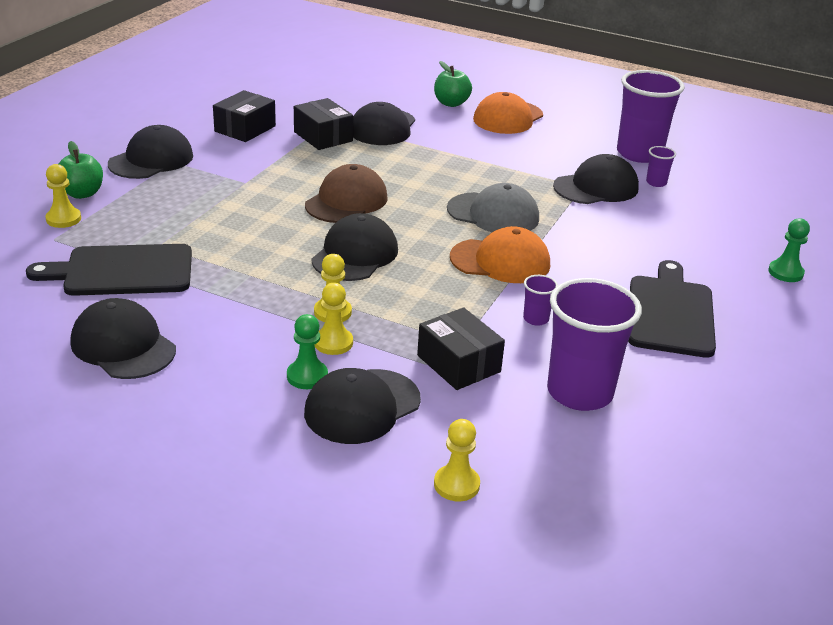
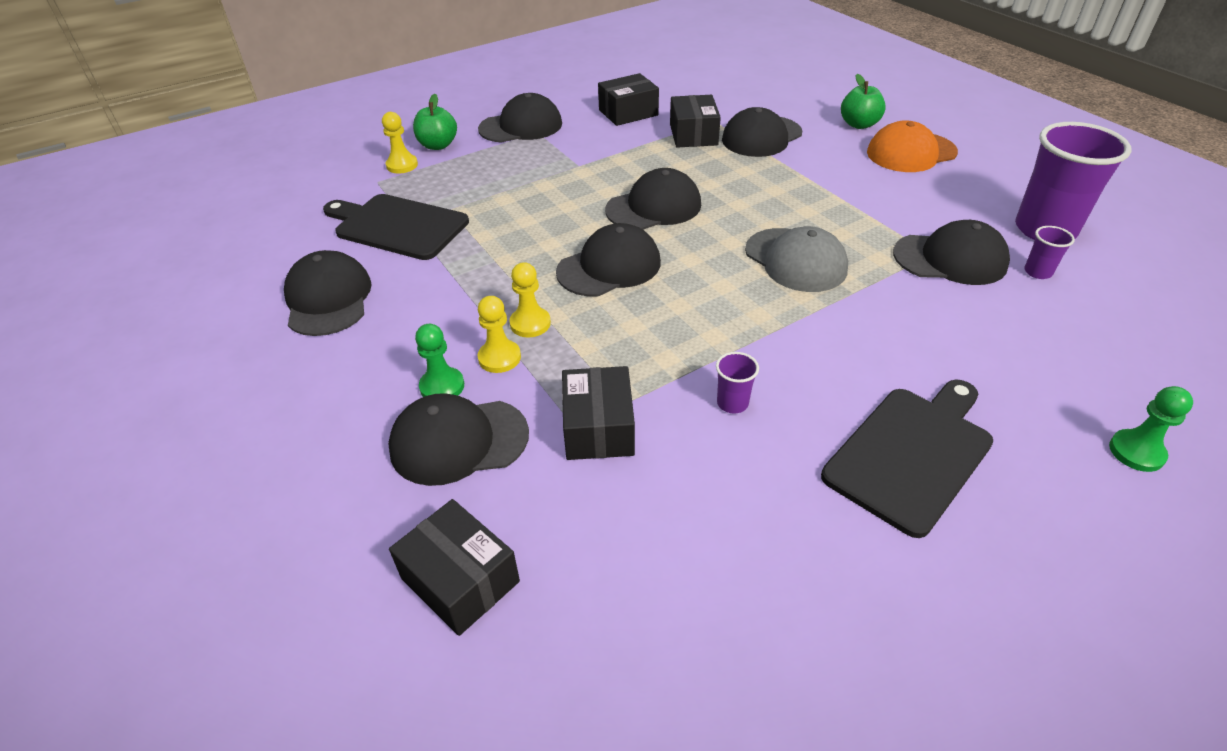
camera: 35 degrees right, 10 degrees up
brown cap [305,164,388,223] -> black cap [605,168,701,230]
yellow pawn [434,419,480,501] -> black box [389,499,520,636]
orange cap [450,226,550,283] -> none
purple cup [547,278,642,411] -> none

